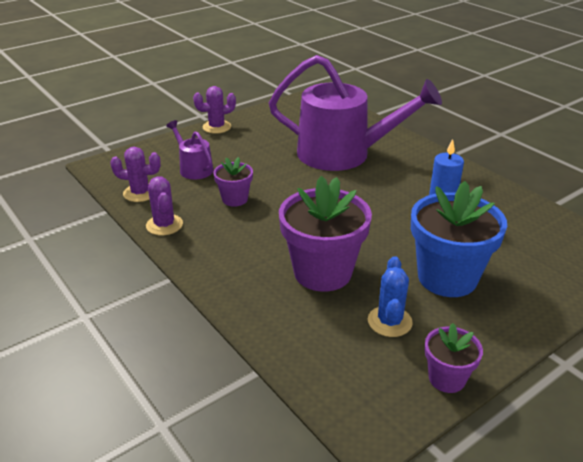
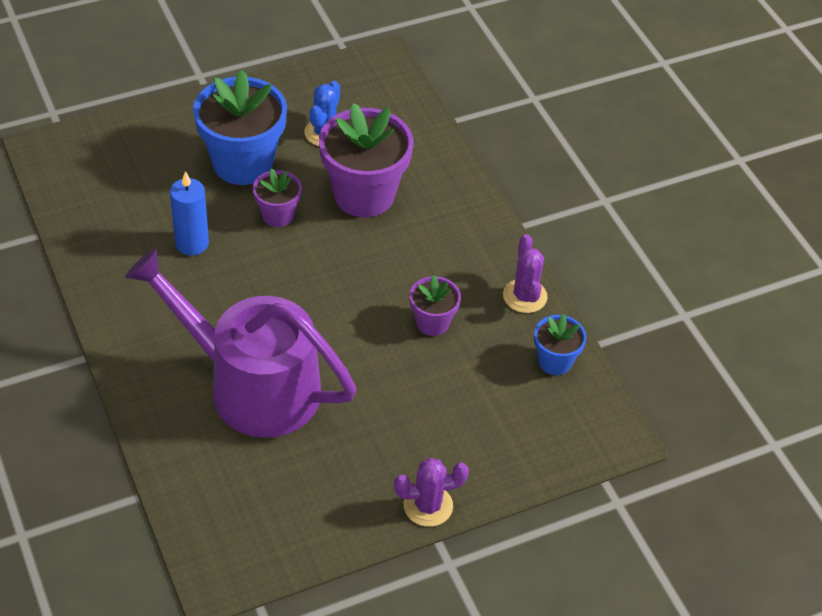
camera: 170 degrees left, 15 degrees up
purple cactus [110,147,161,202] -> blue flower pot [534,314,587,375]
purple watering can [166,120,213,180] -> none
purple flower pot [424,323,483,393] -> purple flower pot moved to [253,169,302,227]

